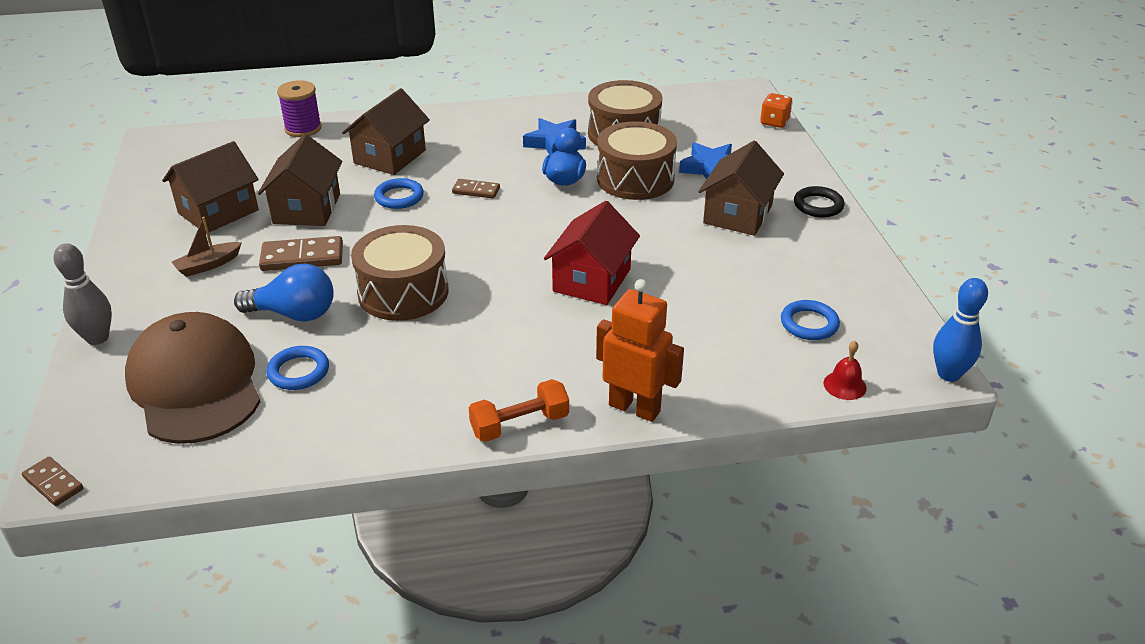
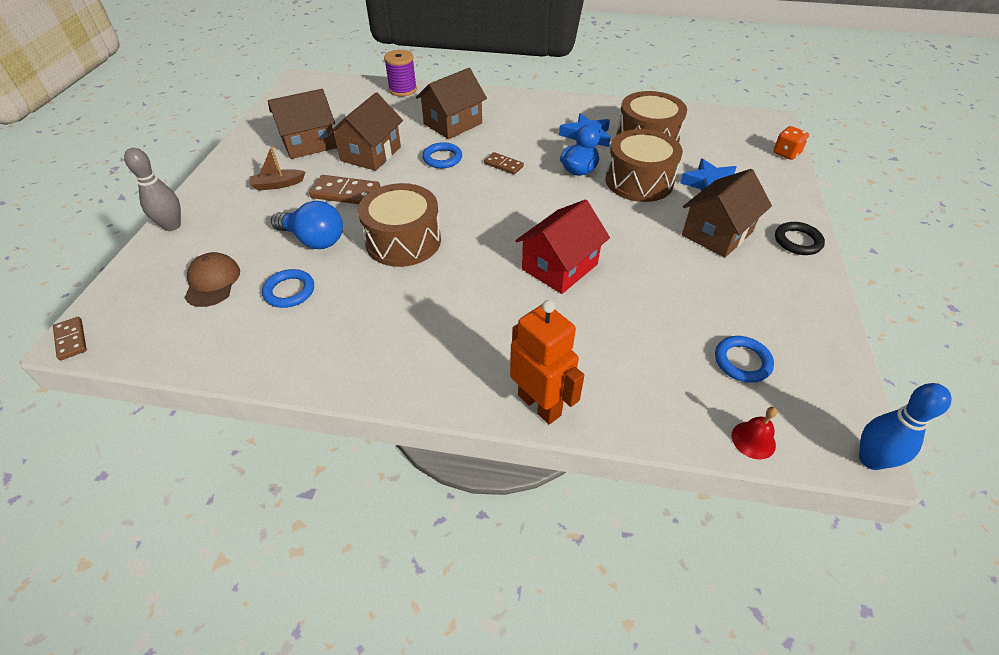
camera: 20 degrees right, 10 degrees up
brown cap [125,312,261,444] -> brown cap [185,252,240,307], size x0.49
orange dumbbell [469,379,569,442] -> none

